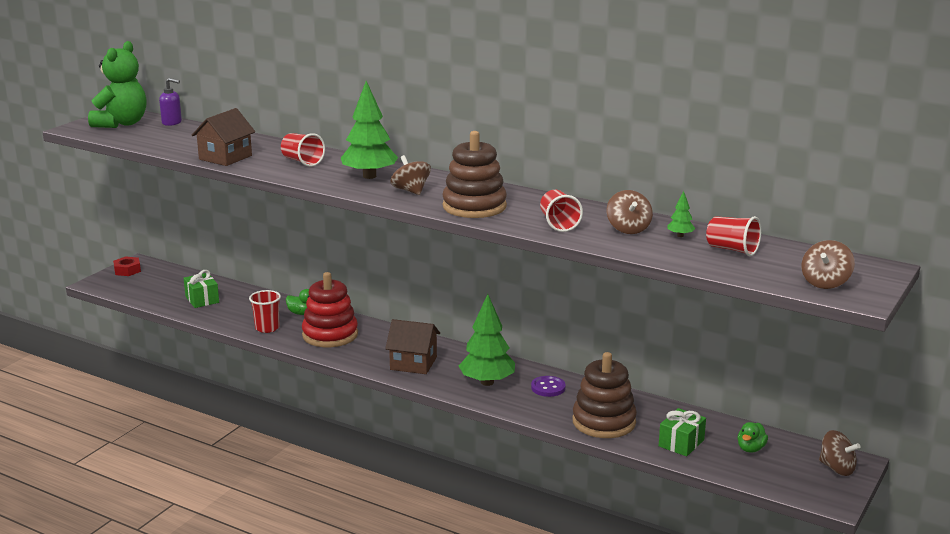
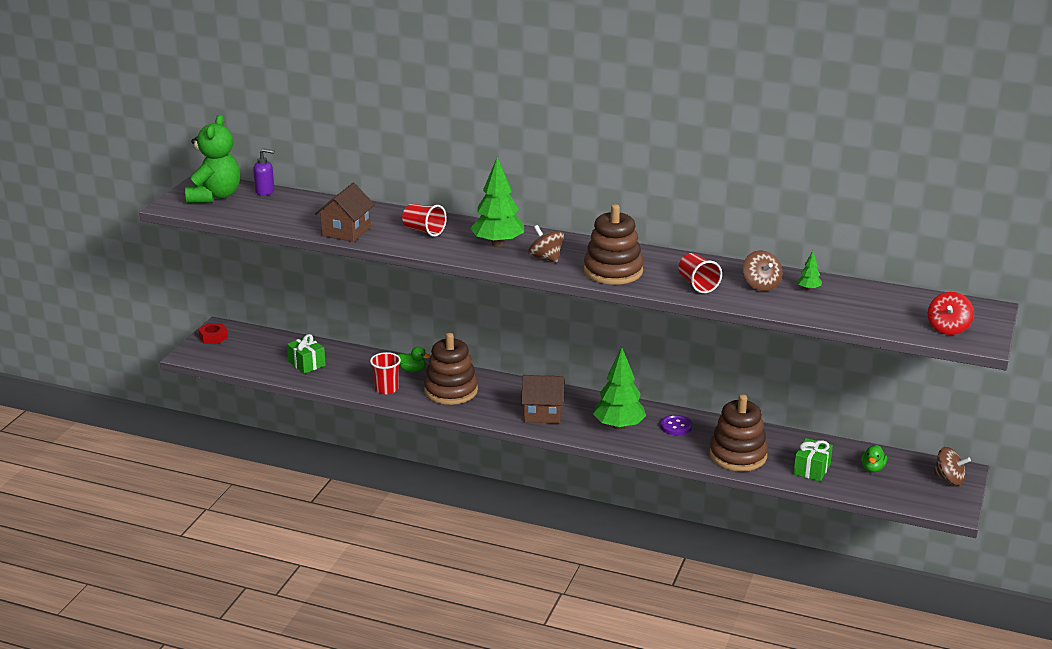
camera: 10 degrees left, 5 degrees up
red stacking toy [302,272,358,347] -> brown stacking toy [424,333,478,405]
red cup [706,216,761,256] -> none
brown spinning top [801,240,855,289] -> red spinning top [928,292,974,335]

